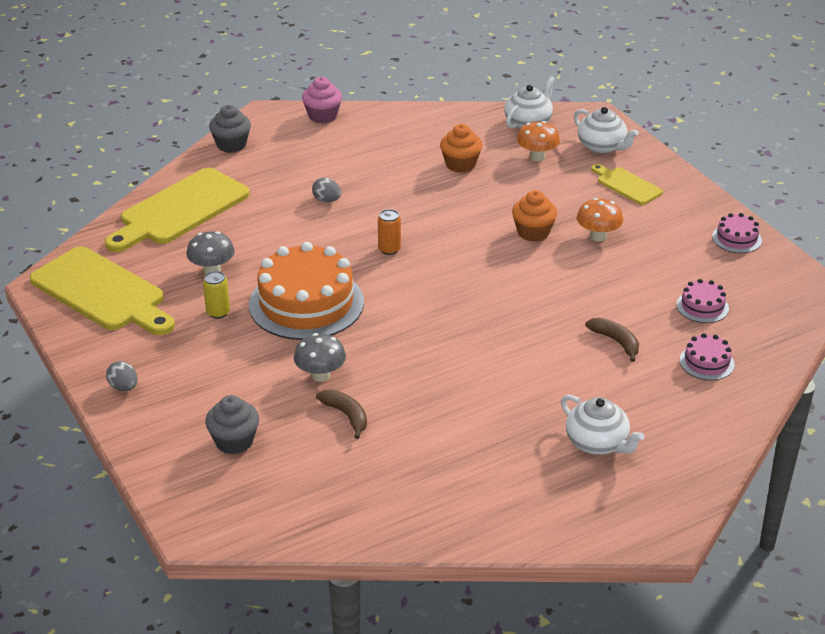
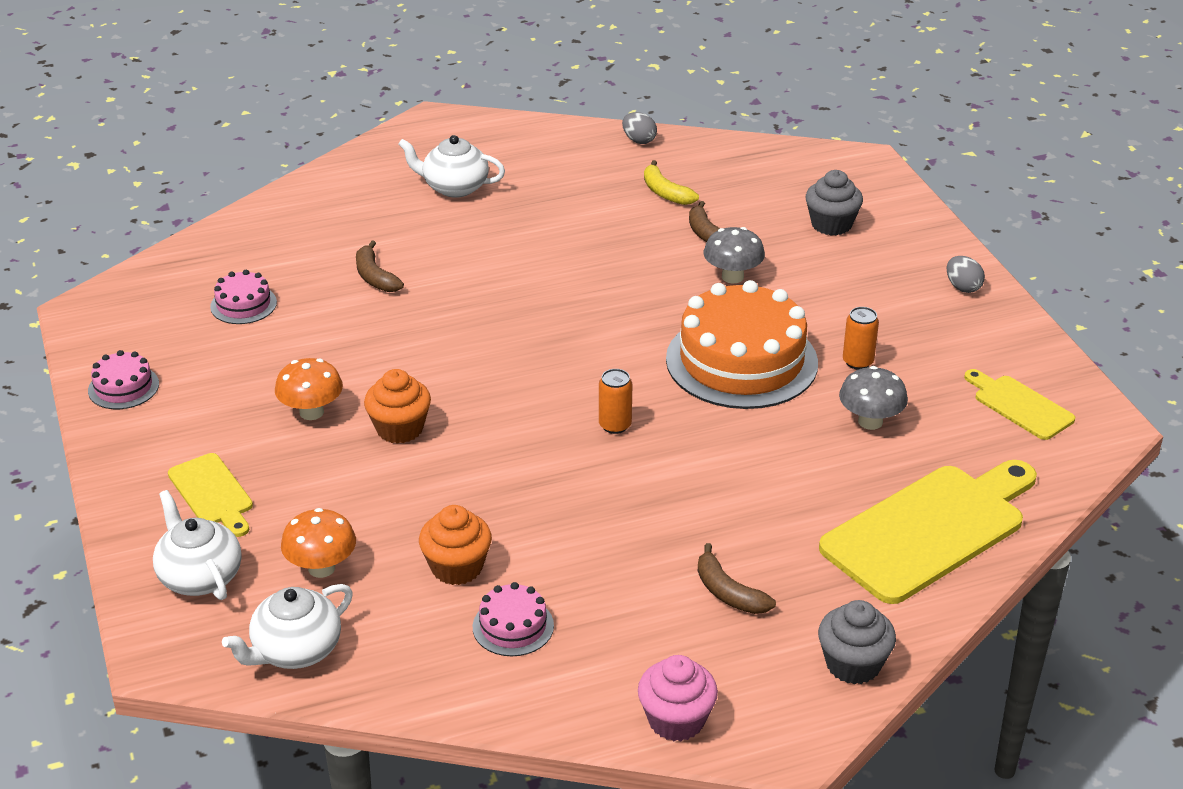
camera: 170 degrees left, 0 degrees up
yellow cutting board [30,246,175,335] -> yellow cutting board [964,369,1075,440], size x0.51
yellow can [203,271,230,319] -> orange can [843,307,879,370]
grey egg [312,178,341,202] -> grey egg moved to [622,112,657,144]
white teapot [561,395,644,455] -> white teapot turned 45 degrees counterclockwise [398,135,505,198]
pink cake [680,333,735,380] -> pink cake moved to [473,582,554,656]
none -> yellow banana [644,160,699,205]
none -> brown banana [698,543,776,614]

